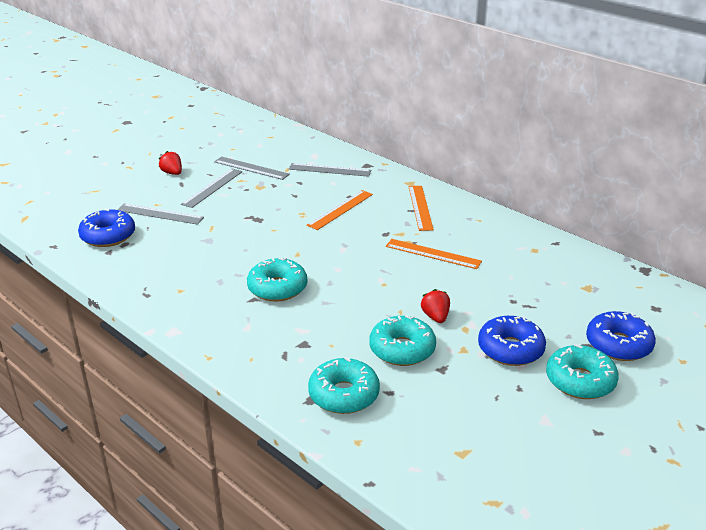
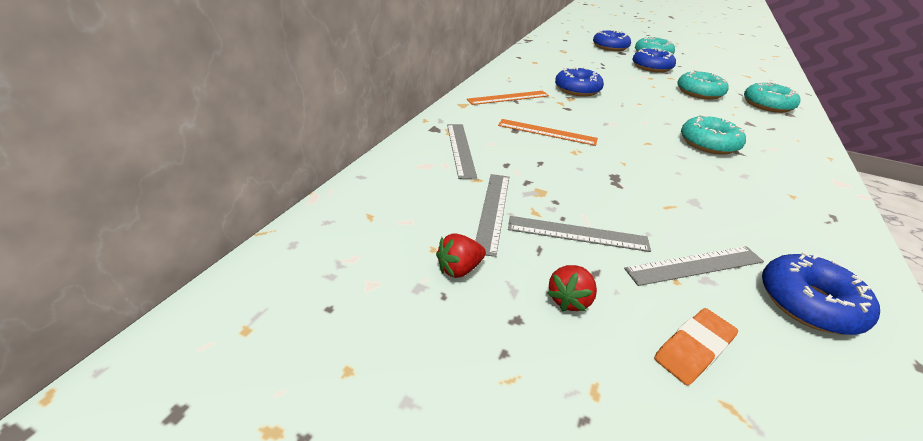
camera: 110 degrees left, 5 degrees up
grey ruler [117,203,204,225] -> grey ruler turned 75 degrees clockwise [624,246,764,286]
orange ruler [386,239,482,269] -> blue donut [555,67,604,97]
red strawberry [421,289,450,323] -> red strawberry moved to [436,233,486,278]
none -> orange eraser [654,308,738,385]

